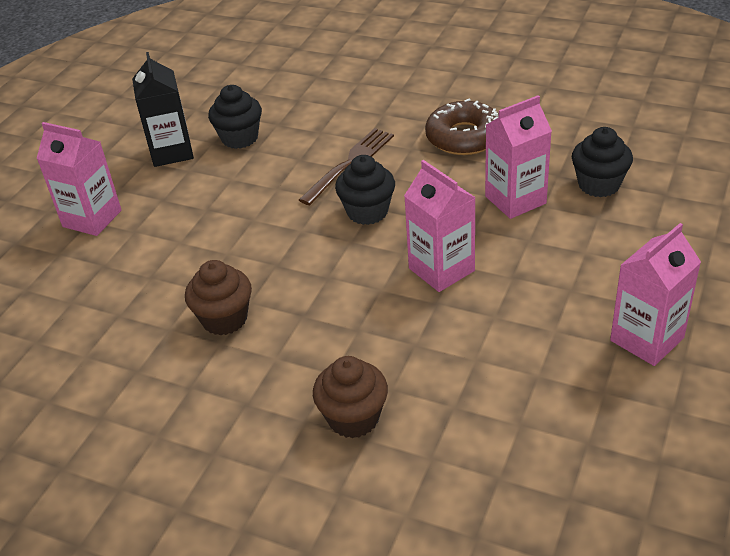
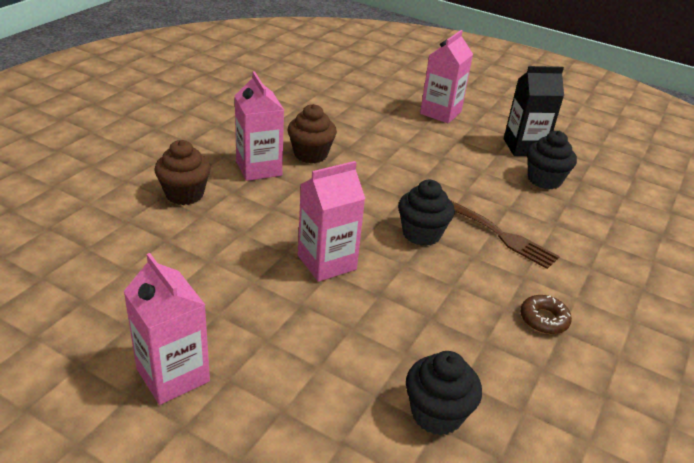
camera: 90 degrees right, 5 degrees down
brown donut [425,99,499,155] -> brown donut [520,295,572,334], size x0.55
pink carton [485,95,552,219] -> pink carton moved to [235,71,284,181]

